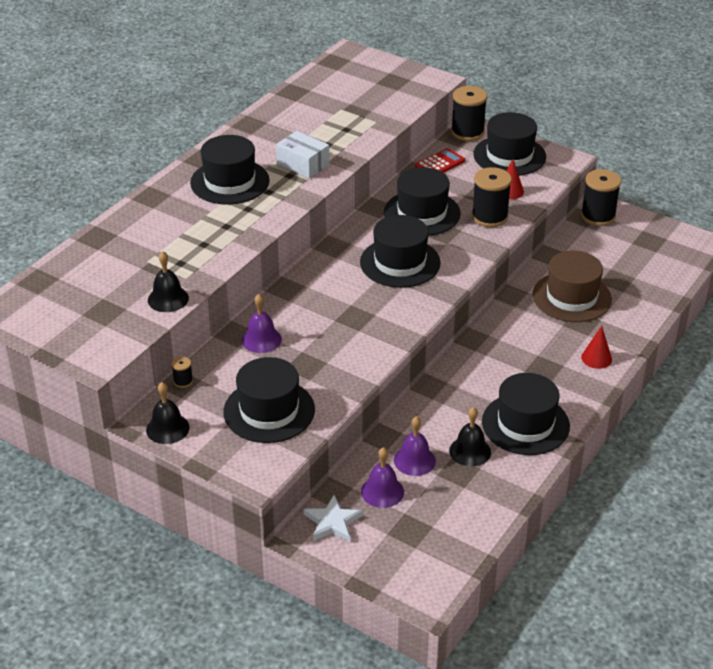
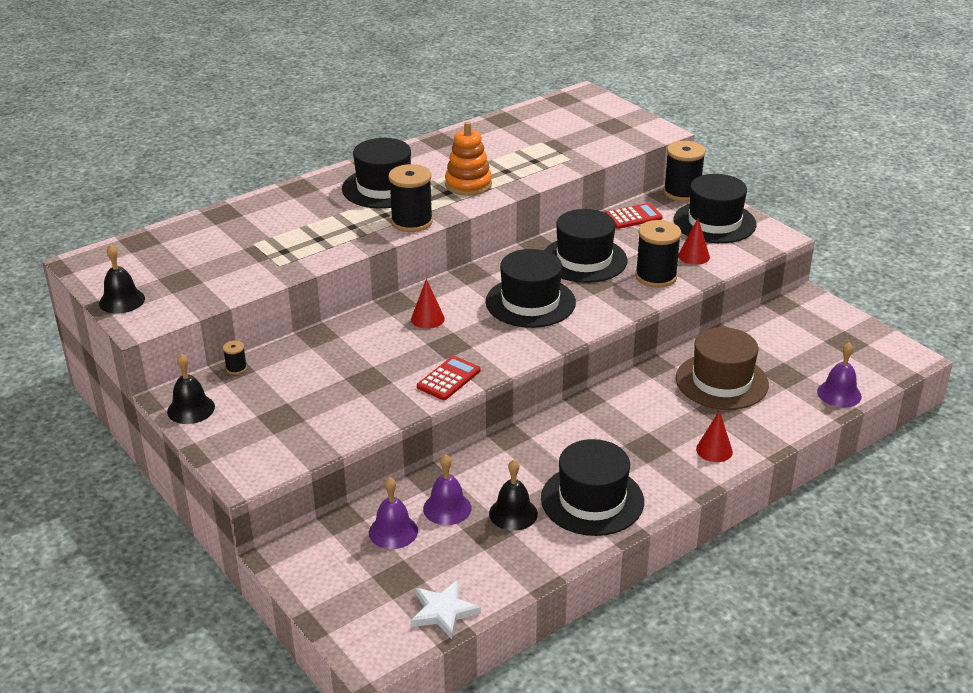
camera: 20 degrees right, 5 degrees down
black bell [148,251,189,312] -> black bell moved to [99,244,145,314]
black hat [224,357,315,443] -> none
purple bell [242,294,282,353] -> purple bell moved to [817,342,862,408]
white box [276,131,330,178] -> orange stacking toy [445,122,492,196]
white star [304,495,363,542] -> white star moved to [411,580,481,639]
black spool [581,169,621,226] -> black spool moved to [388,164,433,232]
none -> red cone [411,279,445,329]
none -> red calculator [417,356,480,400]

